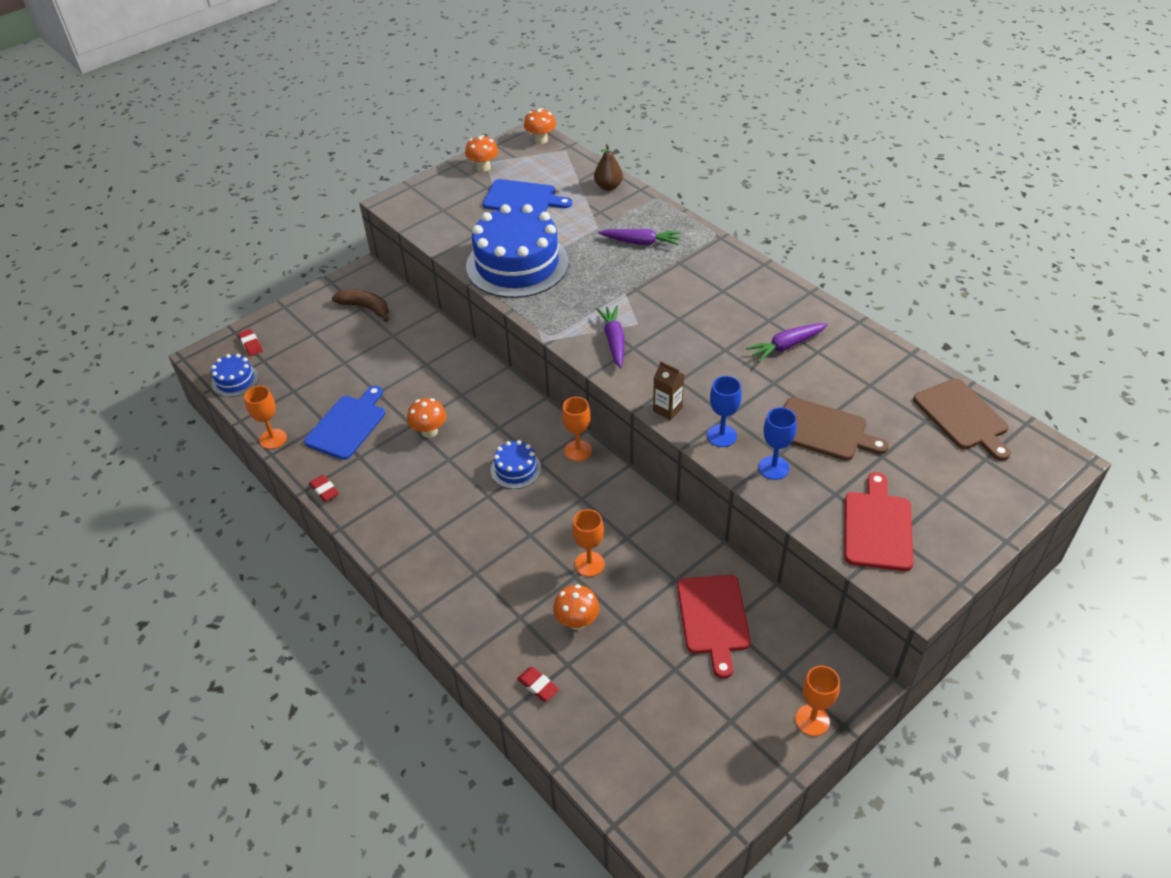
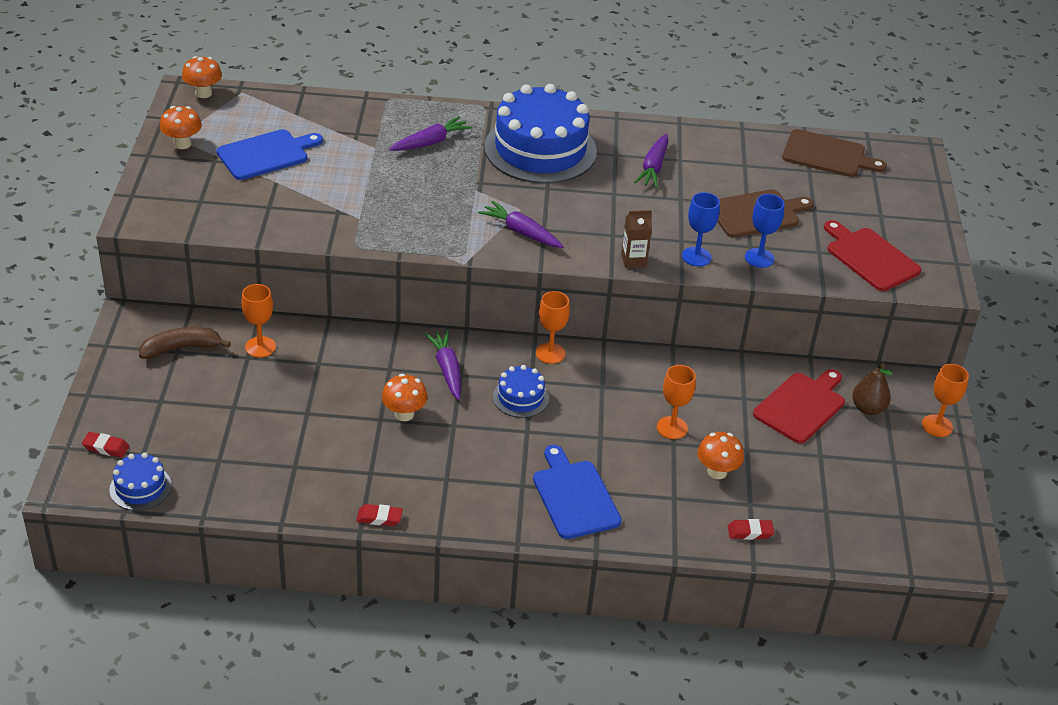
camera: 50 degrees left, 5 degrees down
orange goblet [244,386,287,449] -> orange goblet moved to [241,284,276,358]
blue cutting board [304,385,385,460] -> blue cutting board moved to [533,445,622,539]
blue cake [466,204,569,298] -> blue cake moved to [484,84,597,184]
brown pear [594,144,623,191] -> brown pear moved to [852,363,893,415]
red cutting board [677,575,751,679] -> red cutting board turned 90 degrees counterclockwise [753,369,845,444]
none -> purple carrot [425,330,461,400]

